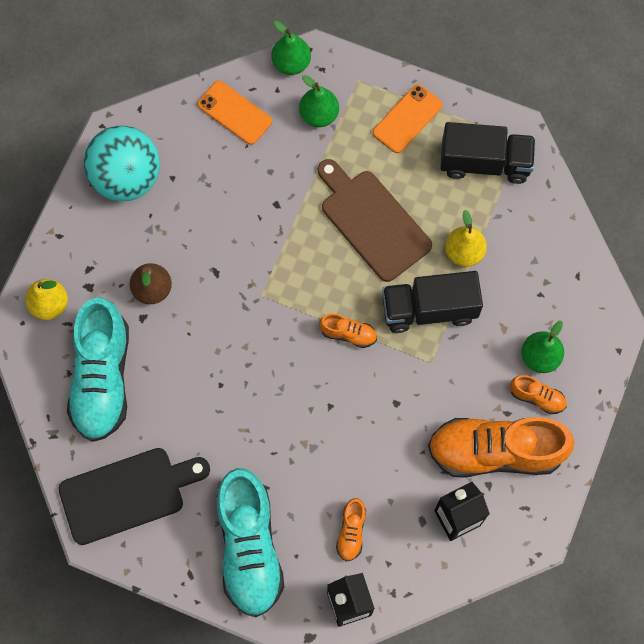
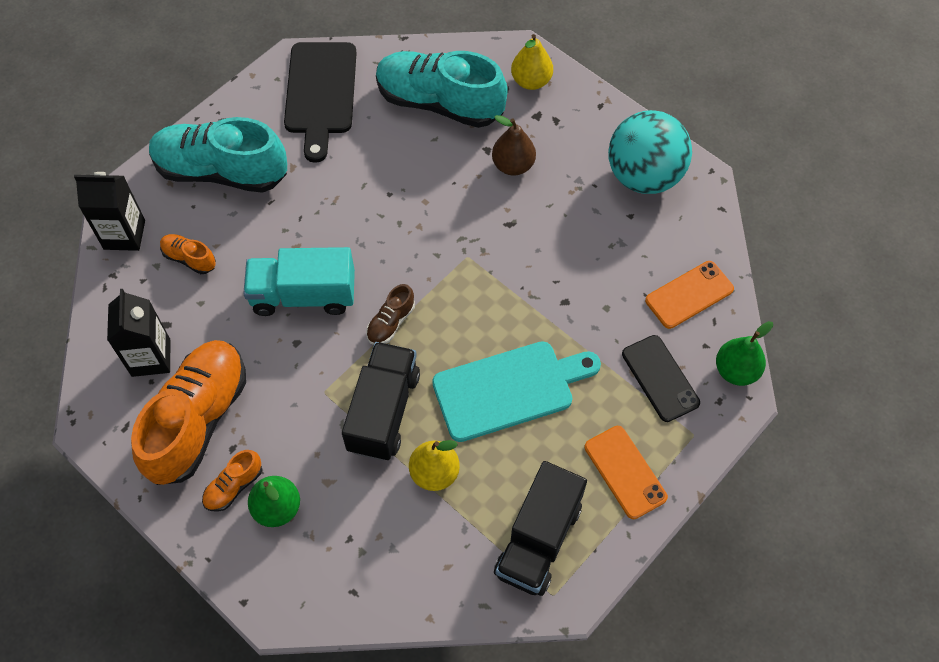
camera: 110 degrees right, 10 degrees down
green pear [299,75,339,127] -> black phone [622,335,700,422]
brown cutting board [318,159,432,282] -> turquoise cutting board [432,341,601,442]
orange shoe [319,314,377,348] -> brown shoe [366,284,415,345]
none -> turquoise truck [243,247,355,316]

